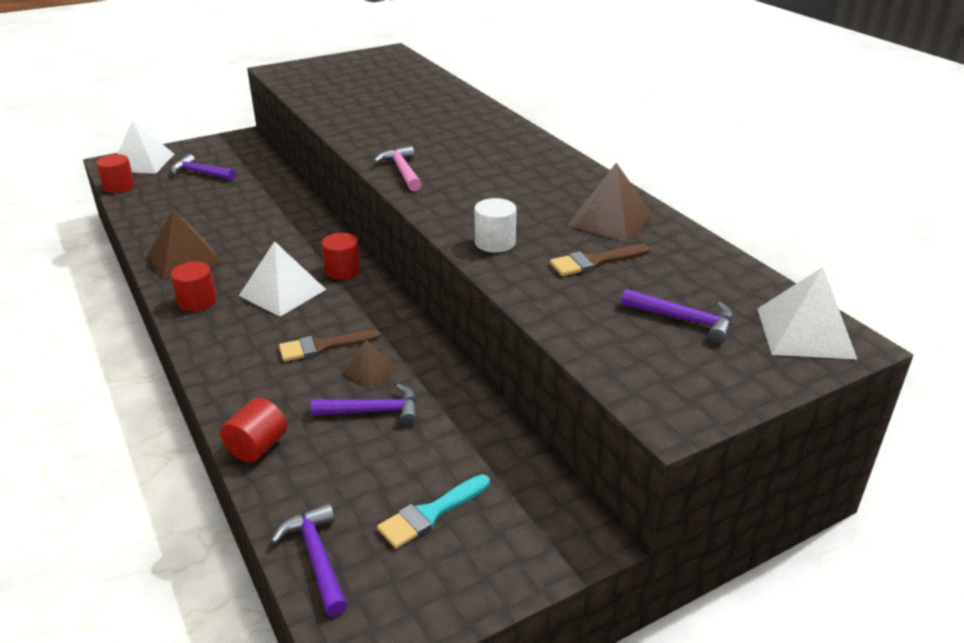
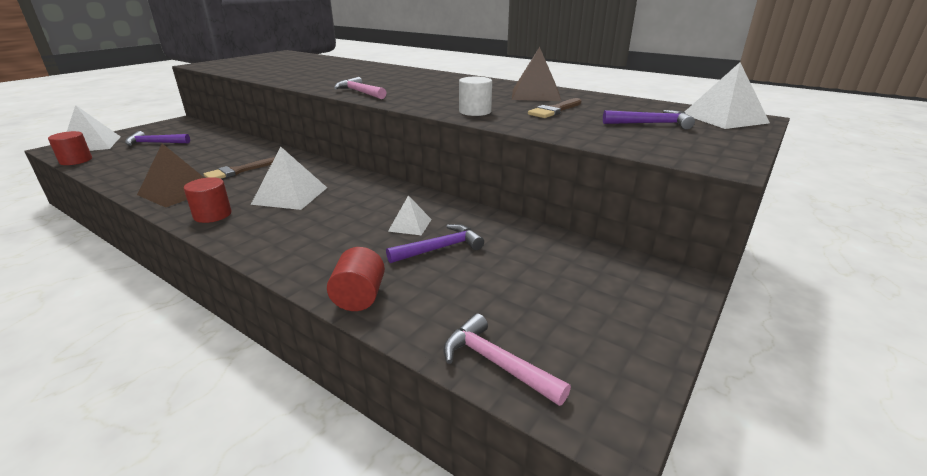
camera: 25 degrees left, 5 degrees down
purple hammer [271,503,347,616] -> pink hammer [443,314,571,406]
brown brush [279,329,381,361] -> brown brush moved to [204,157,275,179]
red cylinder [321,233,361,280] -> none
brown pyramid [341,340,397,388] -> white pyramid [388,195,432,235]
turquoise brush [377,474,490,549] -> none

